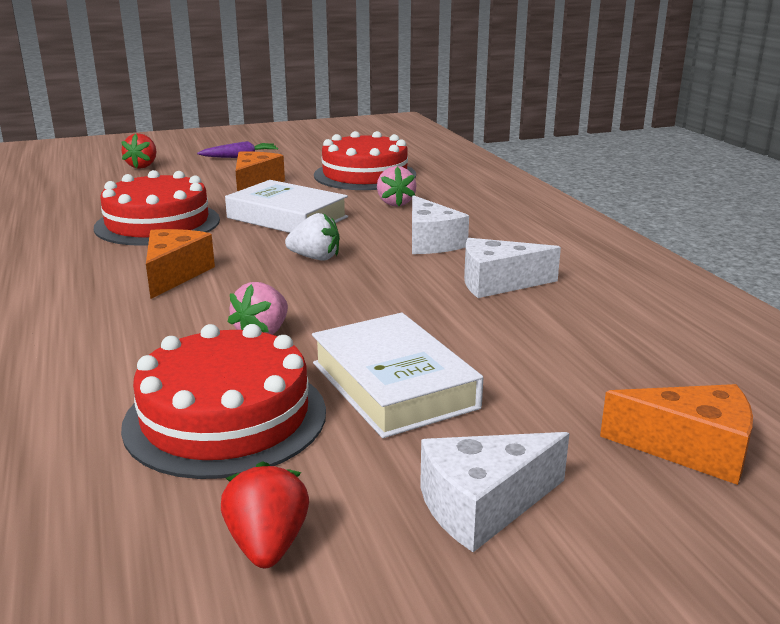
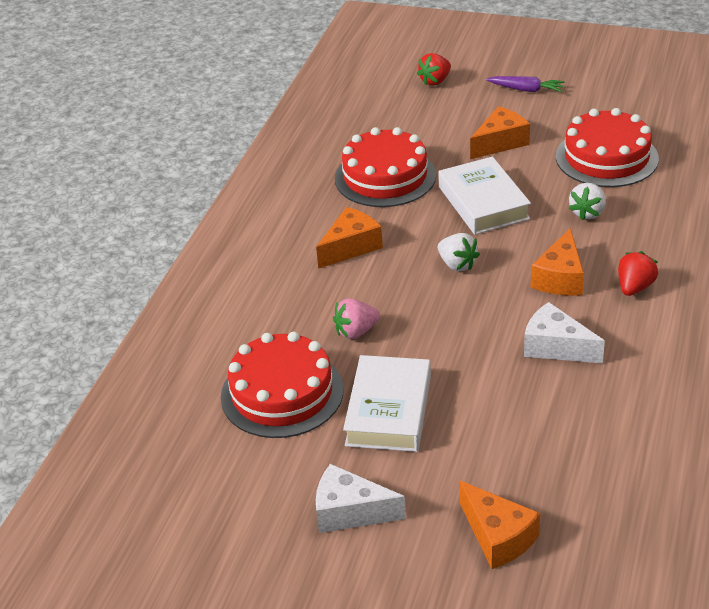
camera: 40 degrees right, 15 degrees up
red strawberry [221,461,309,568] -> red strawberry moved to [618,251,658,296]
pink strawberry [377,166,416,206] -> white strawberry [568,183,606,221]
white cheese [412,195,469,254] -> orange cheese [531,228,584,296]

